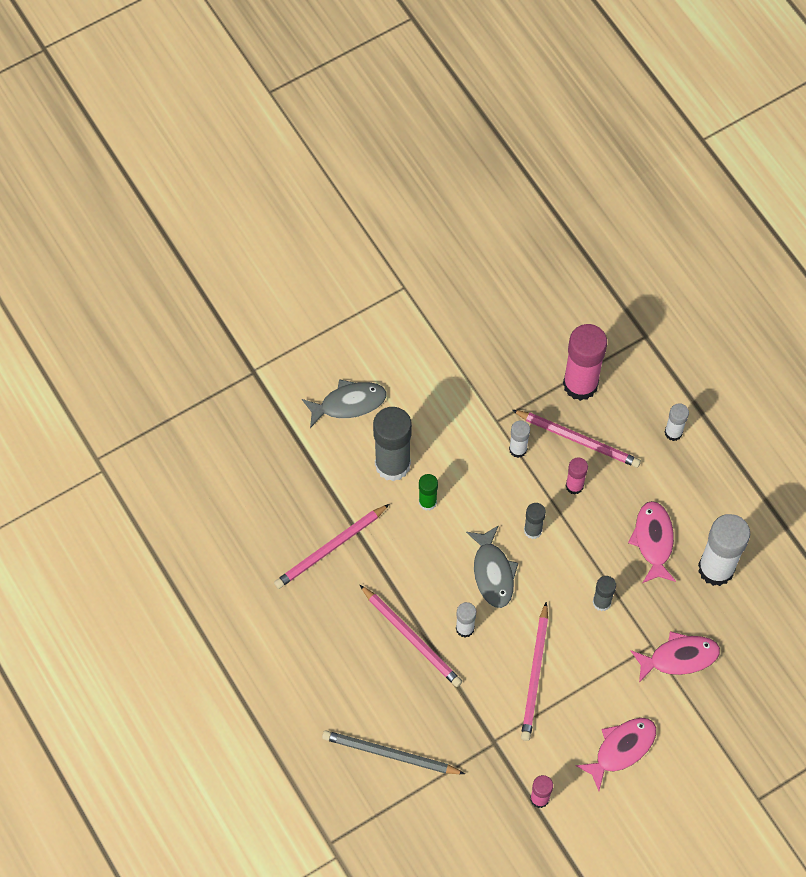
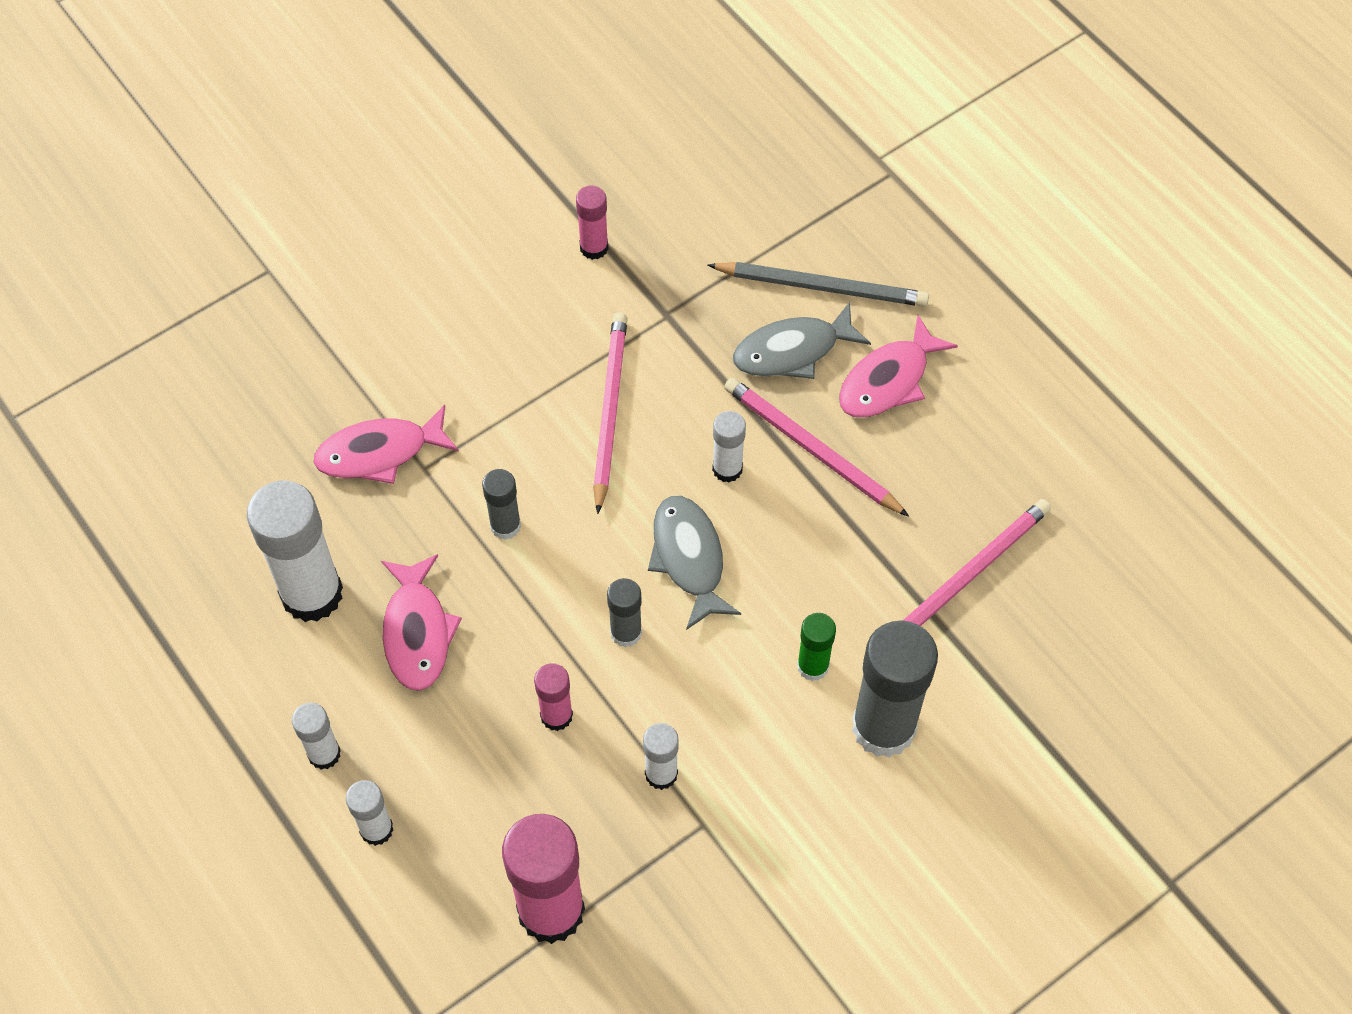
camera: 175 degrees right, 5 degrees down
grey fish [302,379,386,428] -> grey fish moved to [733,302,871,379]
pink pencil [512,410,641,468] -> none
pink fish [576,718,656,791] -> pink fish moved to [839,315,958,417]
none -> white glue stick [292,703,341,770]

